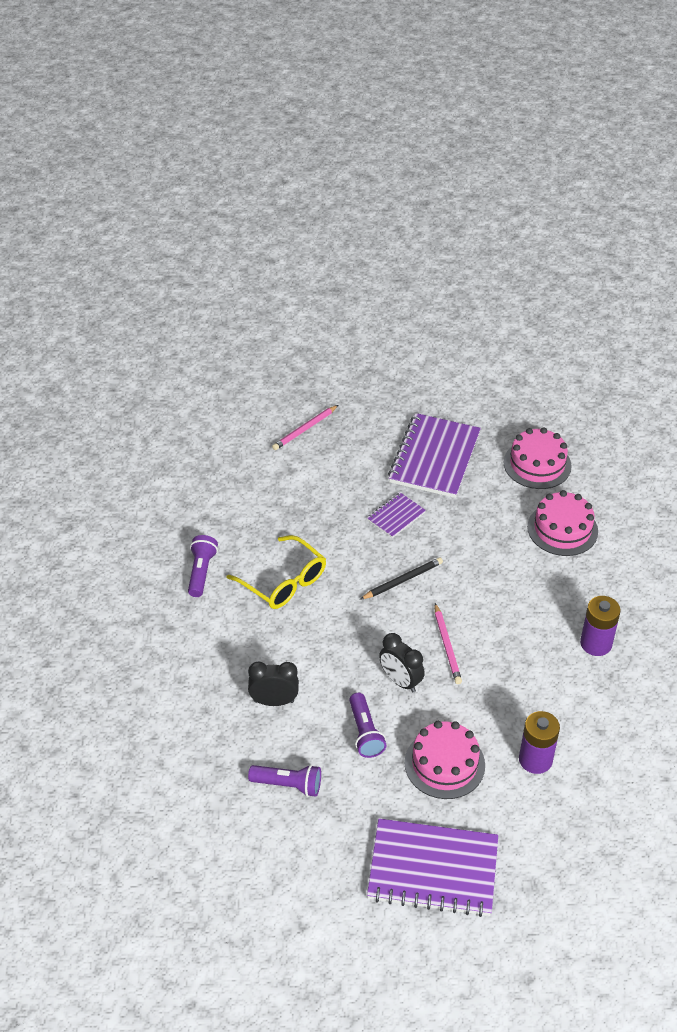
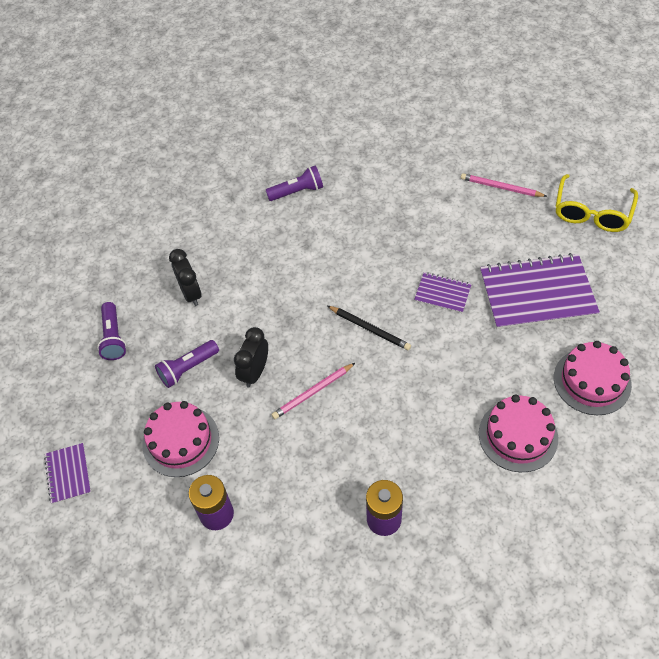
camera: 70 degrees right, 10 degrees up
yellow glasses [227,535,326,609] -> yellow glasses moved to [556,174,638,232]
purple notebook [367,818,498,917] -> purple notebook [44,443,91,504], size x0.49

